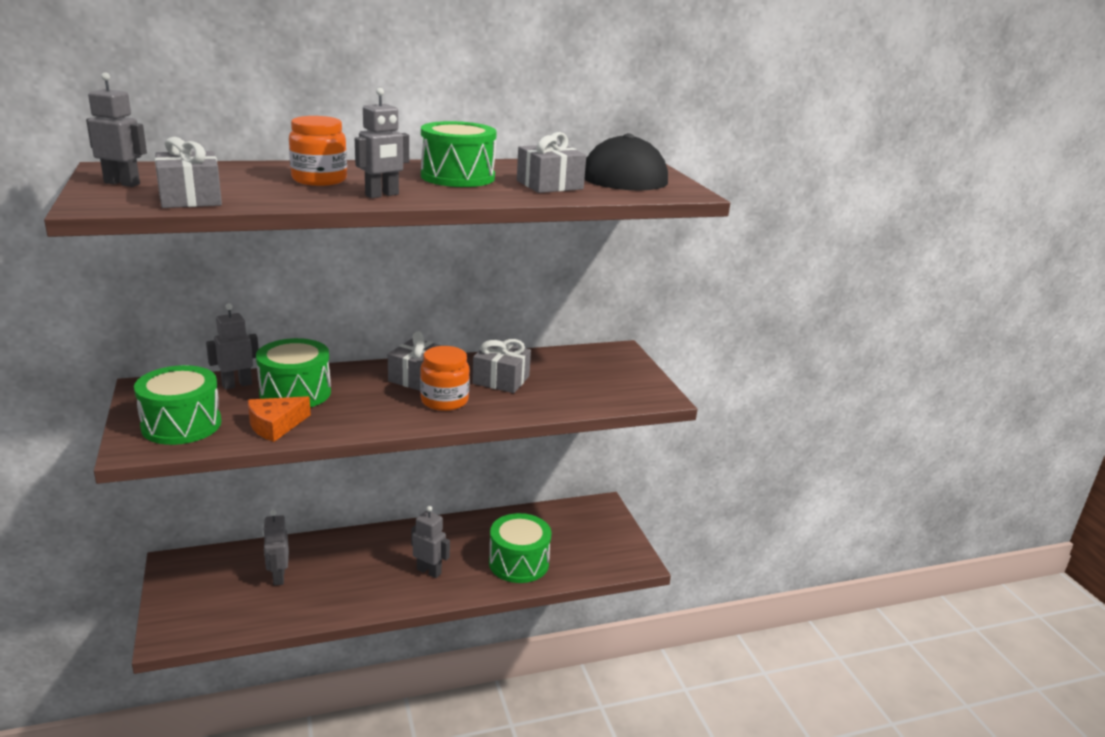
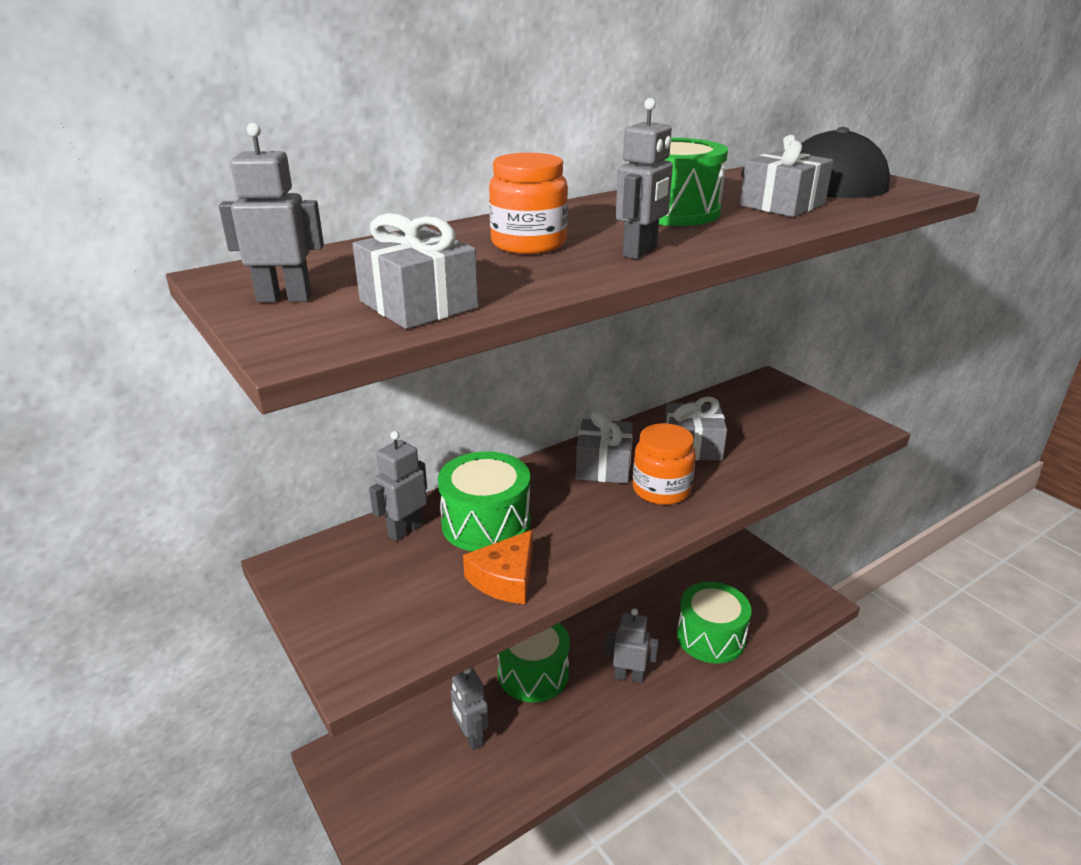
camera: 15 degrees left, 5 degrees up
green drum [134,365,221,445] -> green drum moved to [497,623,570,702]

